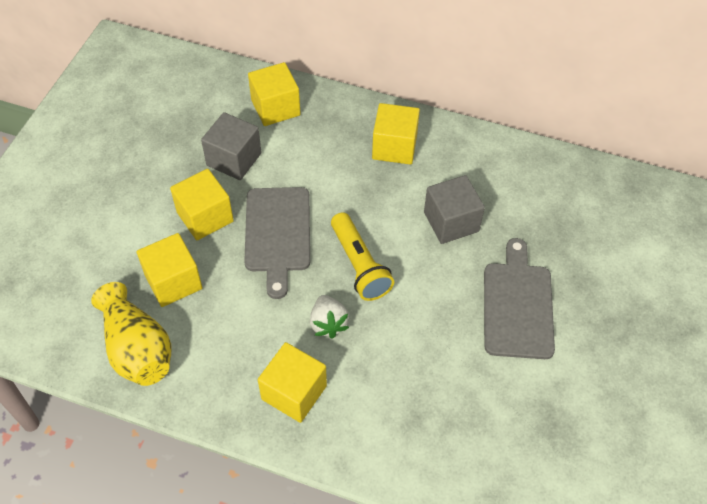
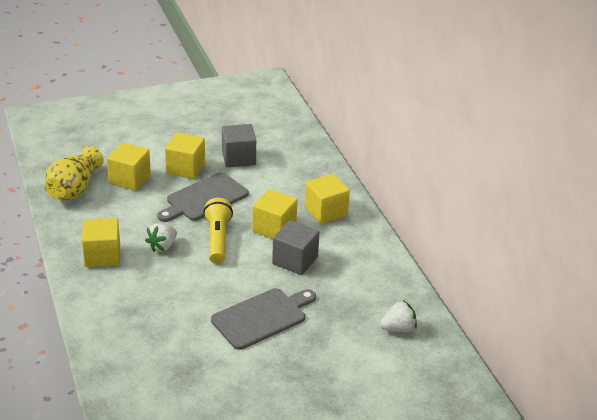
camera: 50 degrees right, 20 degrees down
yellow cube [248,62,301,126] -> yellow cube moved to [252,189,297,239]
yellow flashlight [331,212,394,301] -> yellow flashlight turned 150 degrees clockwise [203,198,233,263]
none -> white strawberry [380,300,417,332]

